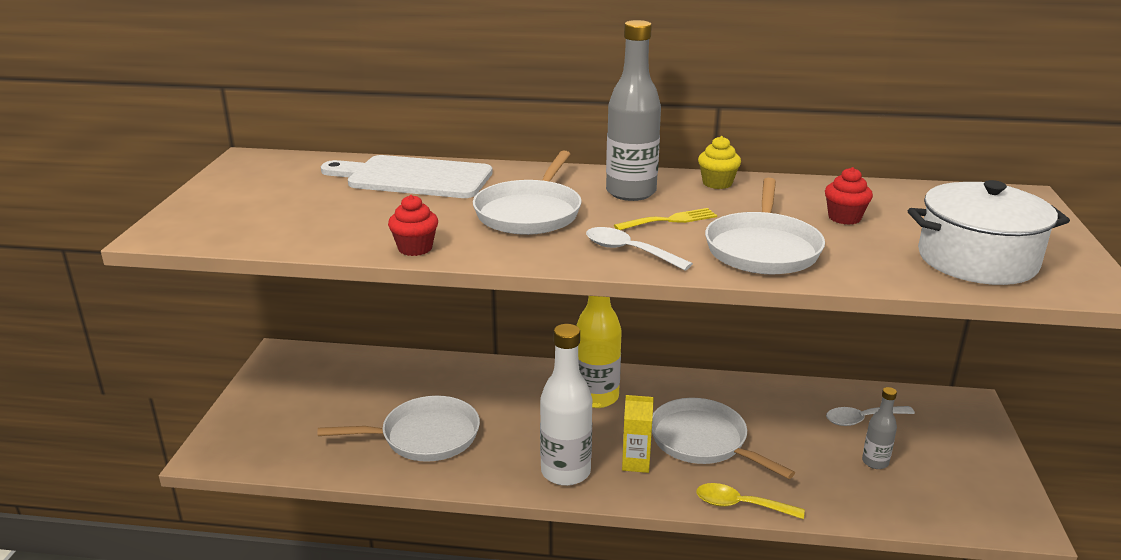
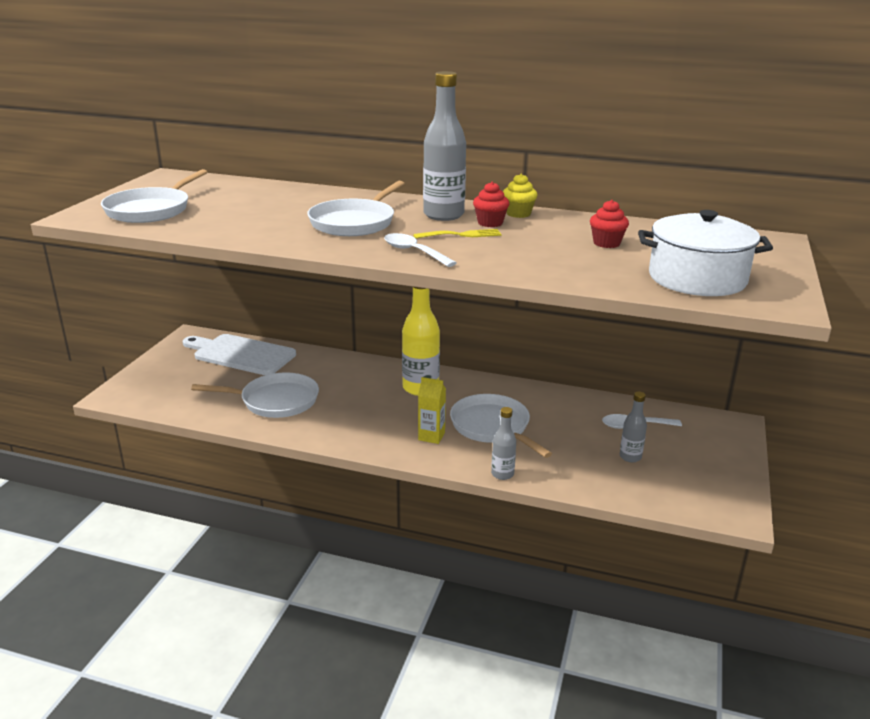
camera: 10 degrees right, 0 degrees up
white cutting board [321,155,493,198] -> white cutting board moved to [183,334,296,375]
red cupcake [388,195,438,256] -> red cupcake moved to [473,182,509,227]
white bottle [540,324,592,486] -> none
yellow spoon [696,483,805,519] -> grey bottle [491,407,516,480]
white pan [705,178,825,274] -> white pan moved to [101,169,207,223]

